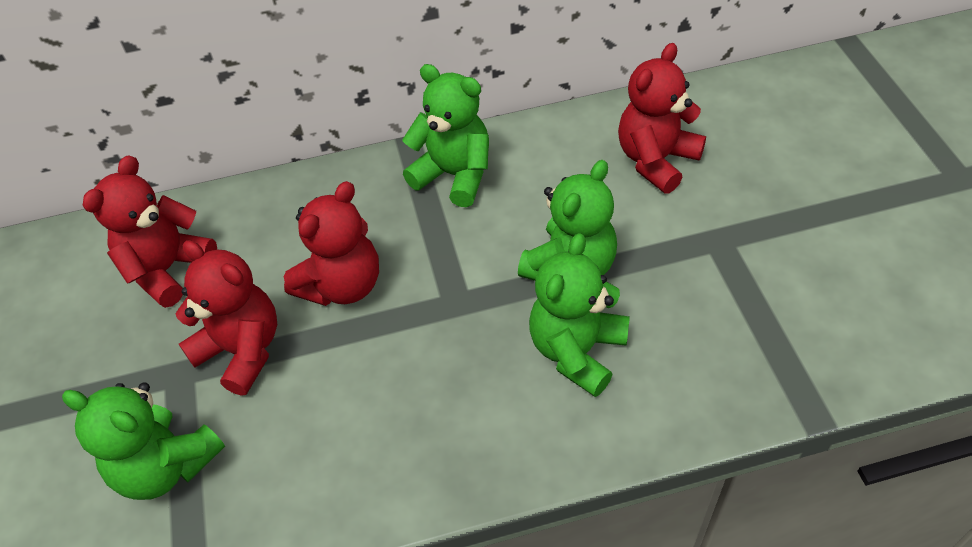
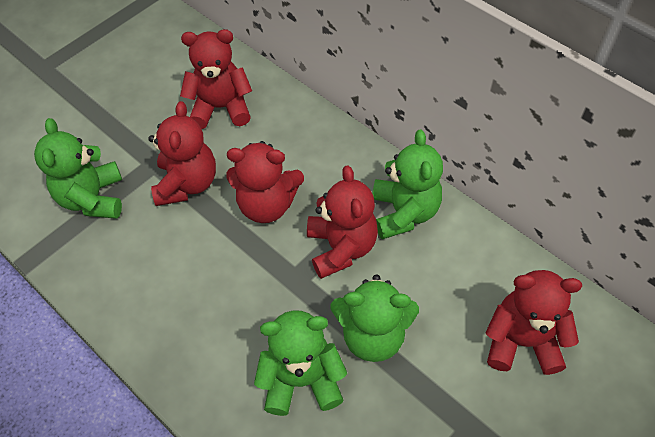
camera: 55 degrees right, 5 degrees up
none -> red teddy bear [307,165,378,279]

